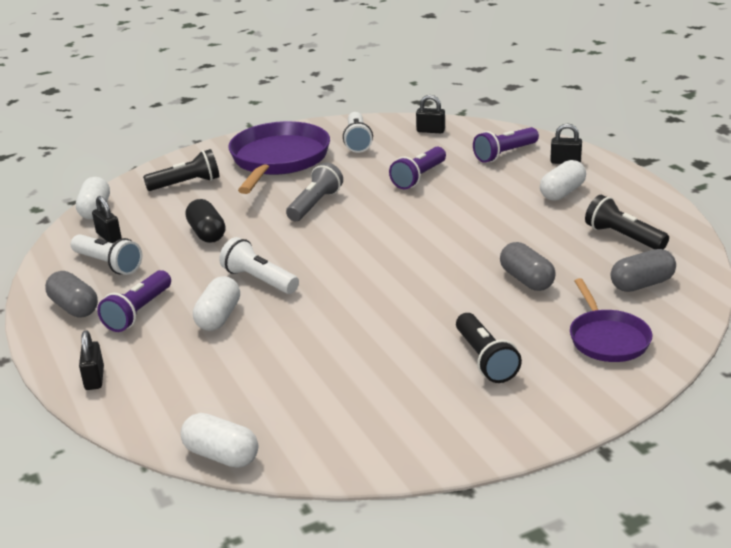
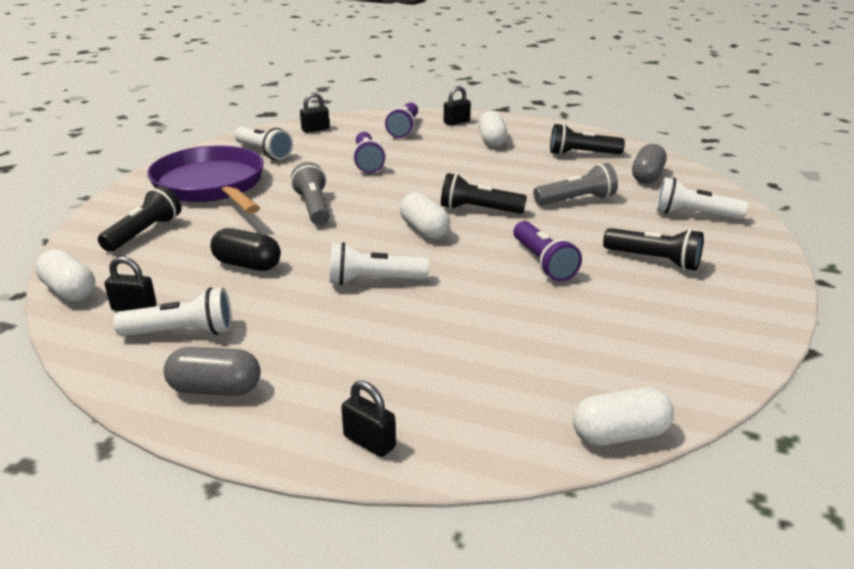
camera: 45 degrees left, 0 degrees up
purple flashlight [97,270,171,332] -> purple flashlight moved to [513,221,582,282]
white capsule [193,276,240,331] -> white capsule moved to [400,192,450,240]
grey capsule [500,242,556,291] -> grey flashlight [533,163,618,205]
purple pan [570,278,652,362] -> white flashlight [656,177,748,220]
none -> black flashlight [441,173,527,214]

